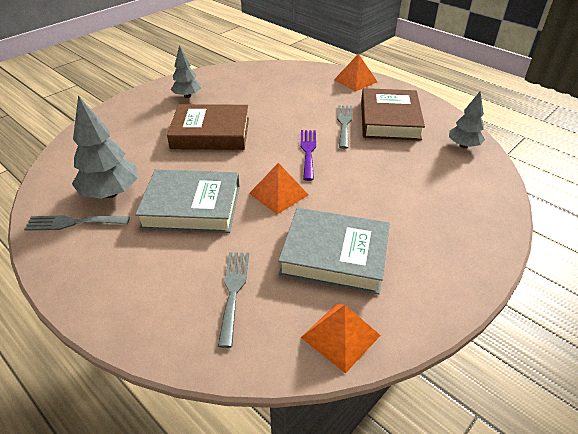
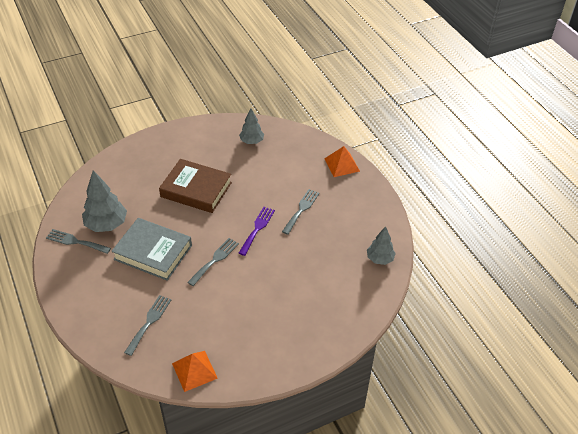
camera: 20 degrees right, 5 degrees up
grey tree [171,45,201,98] -> grey tree moved to [239,109,264,144]
orange pyramid [249,163,308,214] -> grey fork [187,238,239,286]
grey book [278,207,390,294] -> none
brown book [361,88,425,141] -> none

